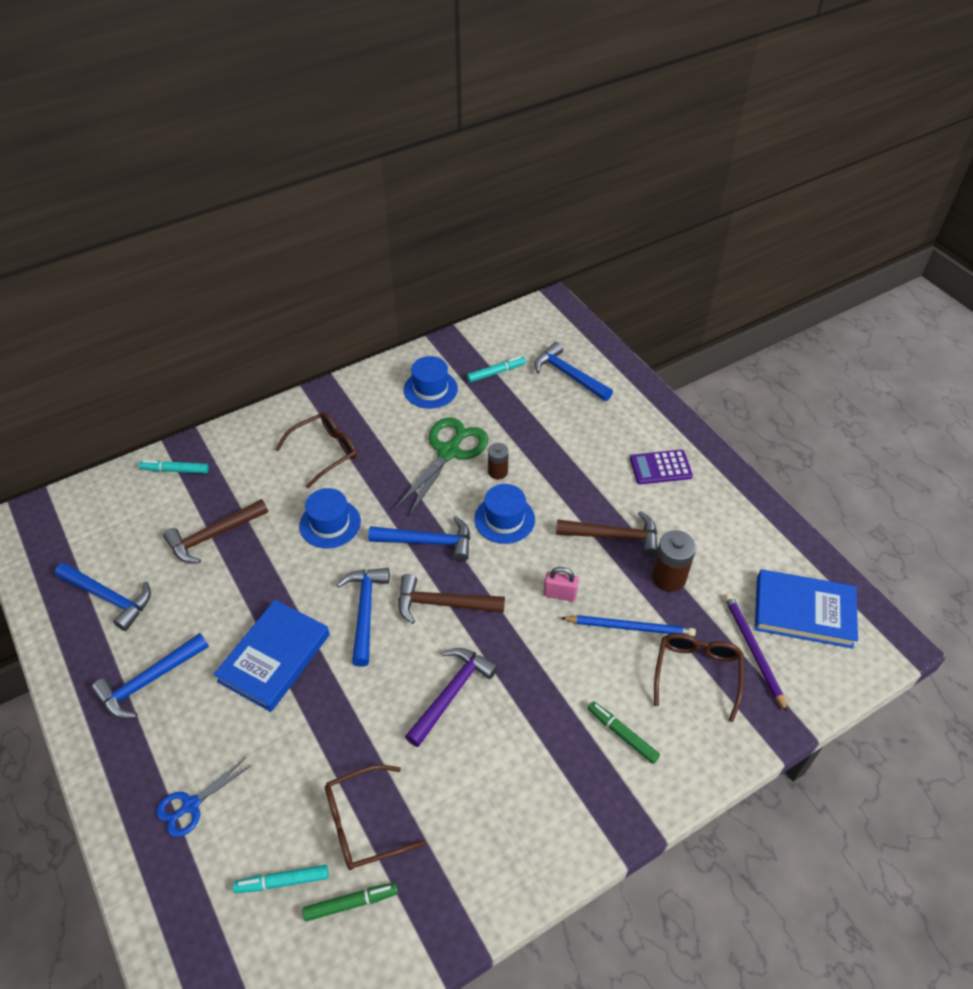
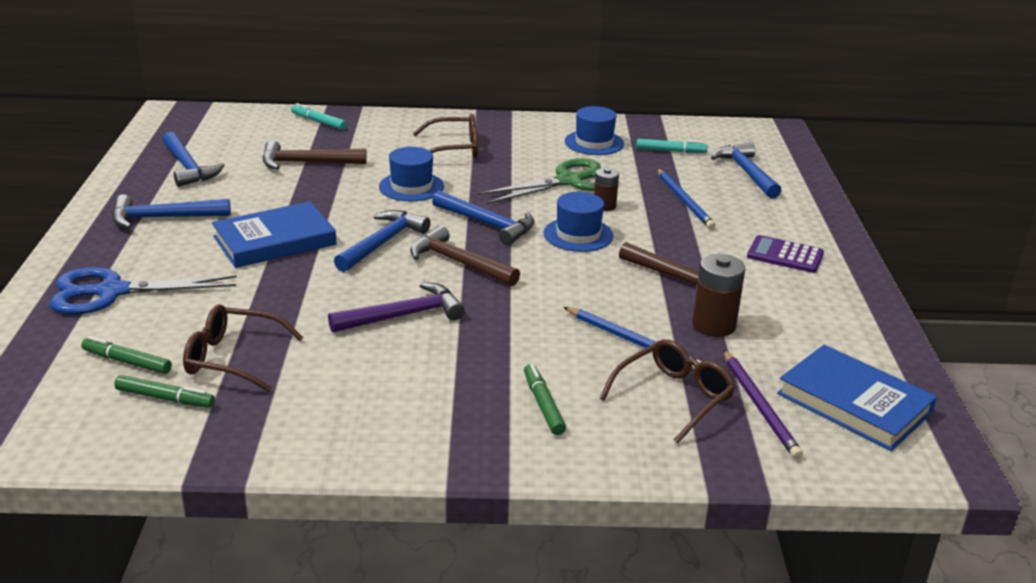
camera: 30 degrees right, 20 degrees down
blue scissors [156,757,252,837] -> blue scissors [50,267,237,315], size x1.72
turquoise marker [233,865,329,893] -> green marker [81,336,172,374]
pink padlock [544,567,579,602] -> none
purple pencil [724,593,788,713] -> purple pencil turned 150 degrees clockwise [723,350,803,459]
none -> blue pencil [657,169,716,229]

